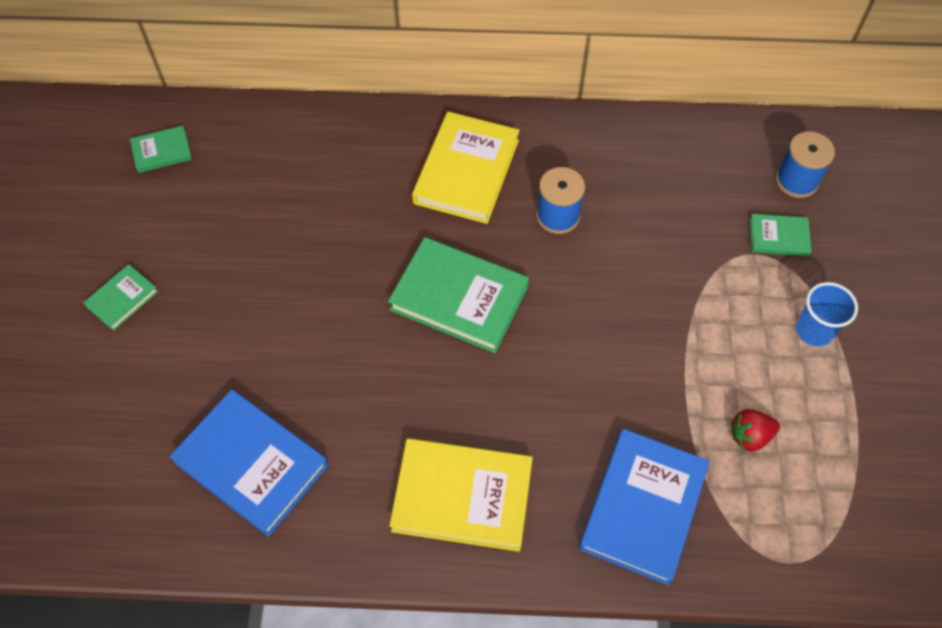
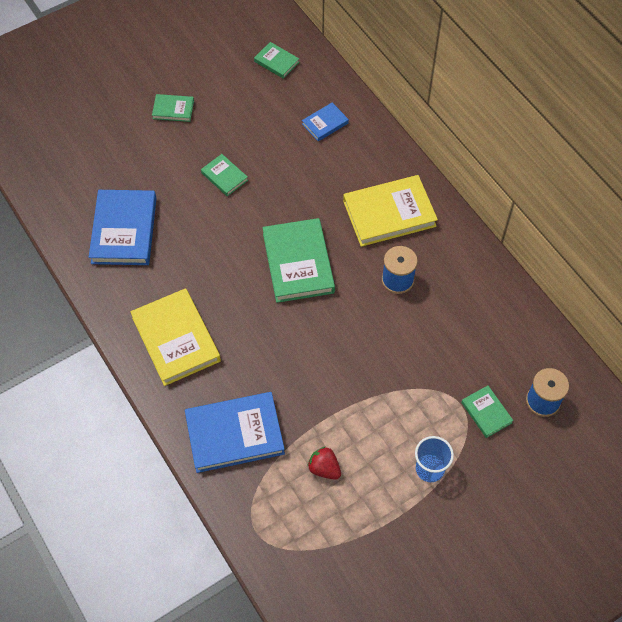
camera: 55 degrees right, 0 degrees up
none -> green book [201,154,248,196]
none -> blue book [302,102,349,141]

